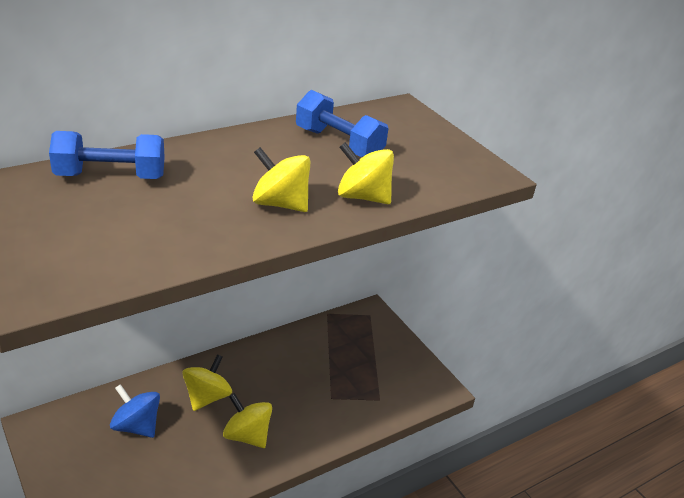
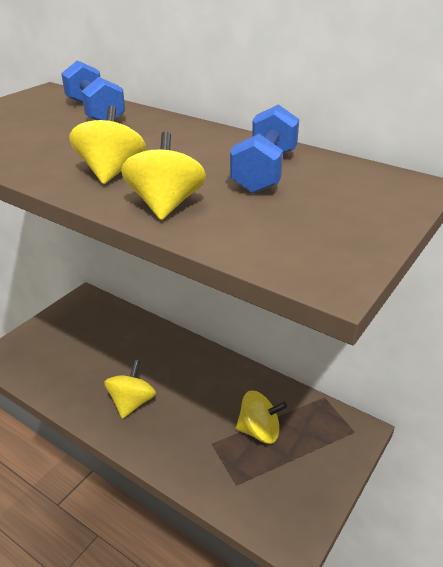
camera: 70 degrees right, 0 degrees up
blue spinning top [110,384,160,438] -> none
yellow spinning top [182,354,232,411] -> yellow spinning top moved to [236,391,287,444]

